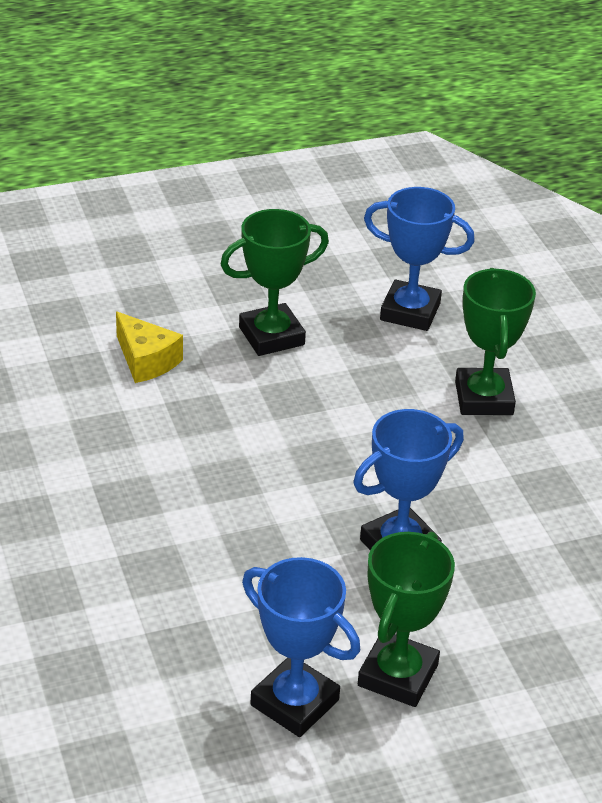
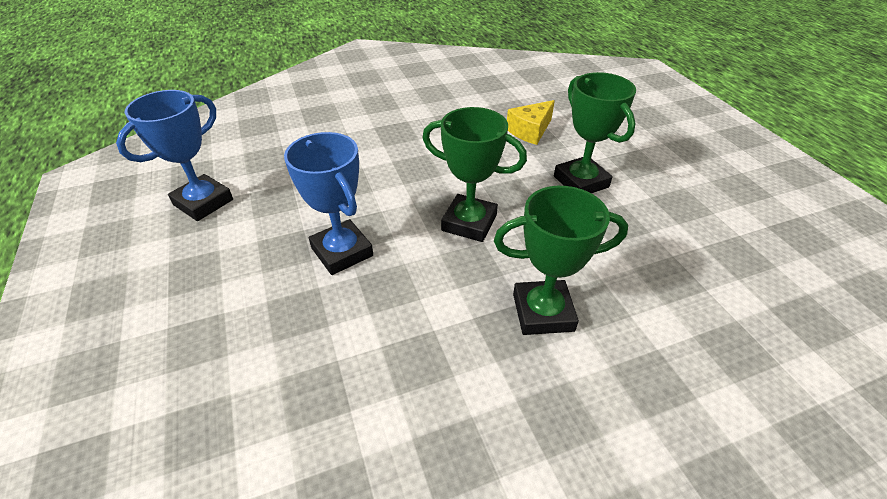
camera: 90 degrees right, 5 degrees up
green trophy [358,532,455,707] -> green trophy moved to [422,107,527,242]
blue trophy [364,187,475,331] -> none

